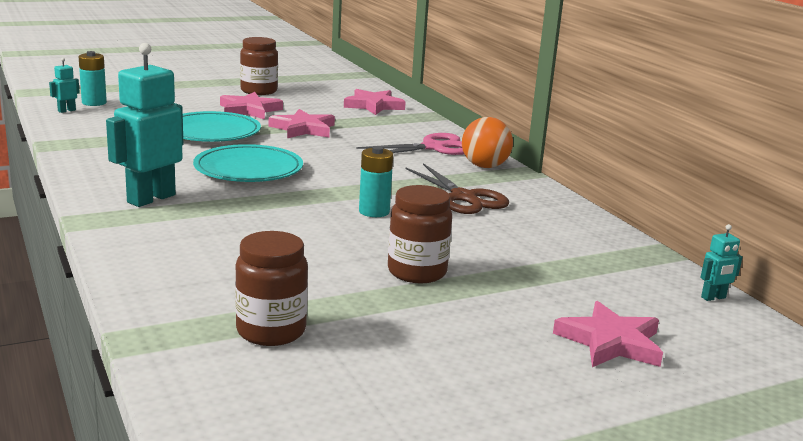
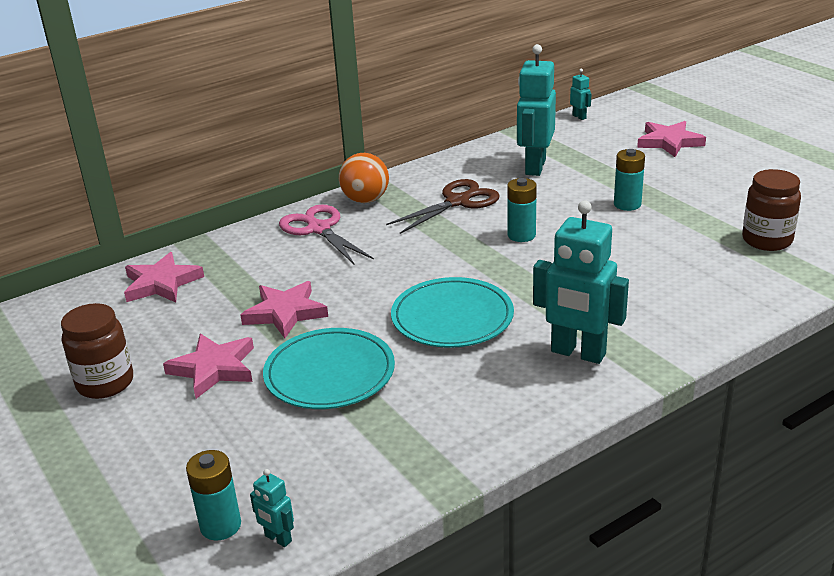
camera: 95 degrees left, 10 degrees up
brown jar [388,185,452,283] -> turquoise battery [614,149,645,211]
none -> turquoise robot [517,44,556,176]

